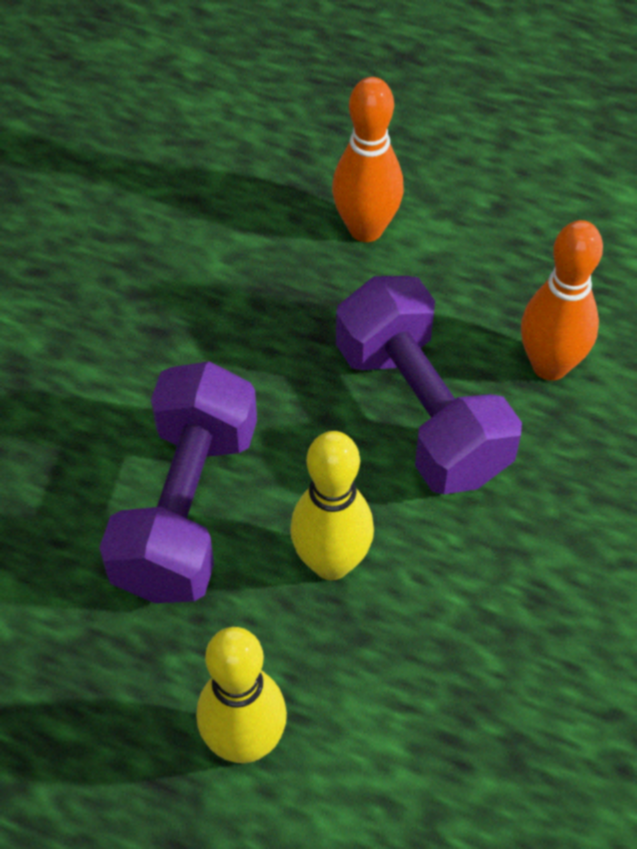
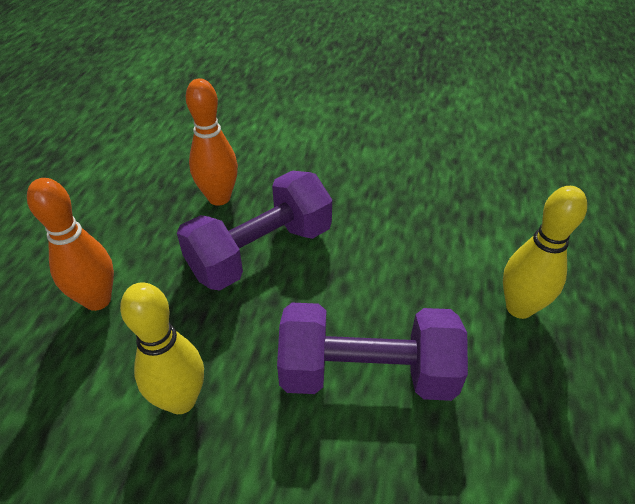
camera: 100 degrees left, 10 degrees down
yellow bowling pin [290,431,374,580] -> yellow bowling pin moved to [120,282,204,414]

